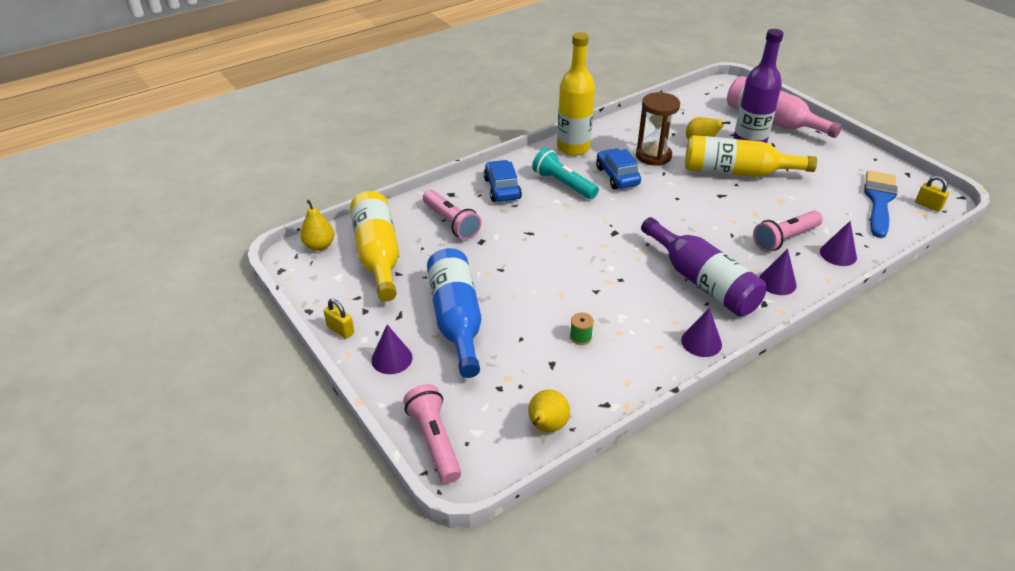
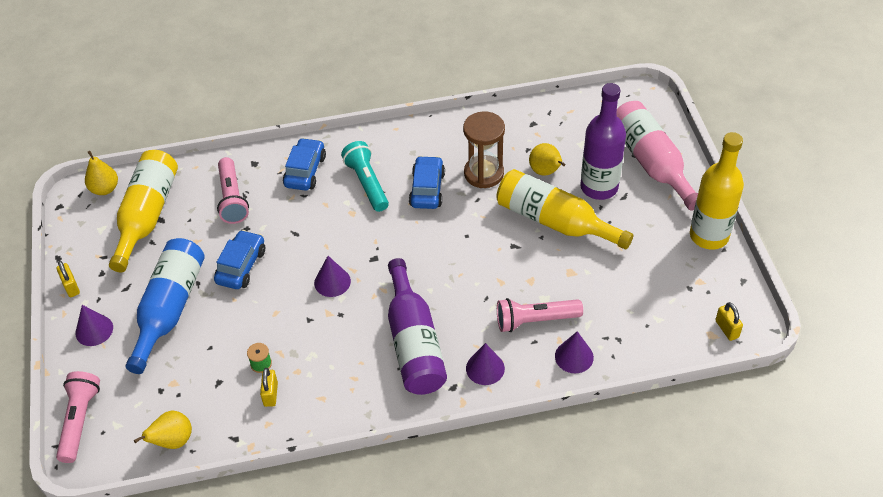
camera: 25 degrees right, 10 degrees up
yellow bottle [557,32,595,156] -> yellow bottle moved to [690,132,744,250]
purple cone [681,308,722,357] -> purple cone moved to [314,256,351,297]
blue brush [864,171,897,238] -> none
none -> blue car [214,230,265,289]
none -> yellow padlock [260,368,278,407]

